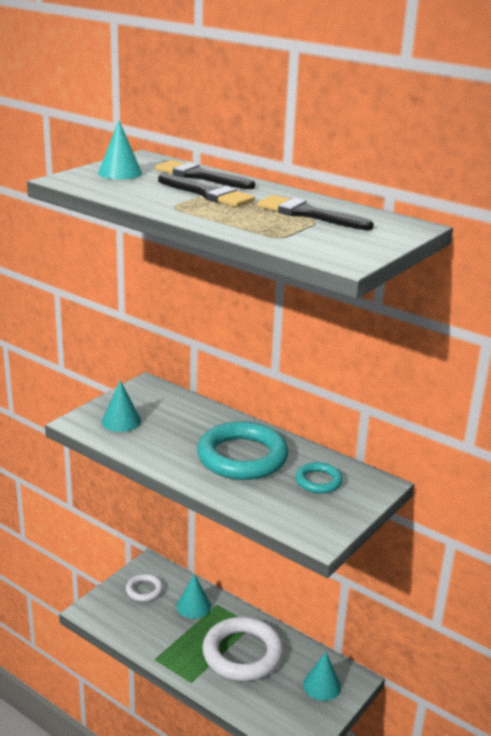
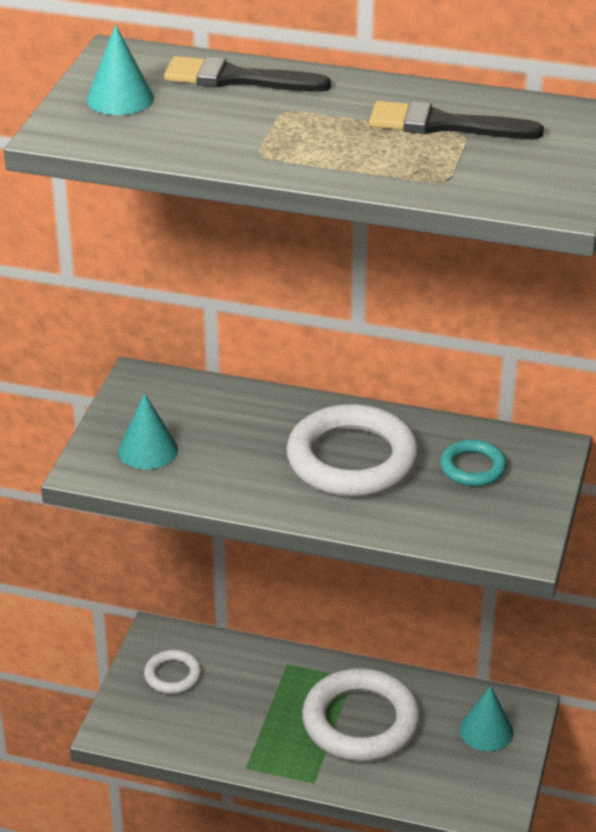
camera: 20 degrees left, 10 degrees up
black brush [158,174,255,207] -> none
turquoise cone [177,574,211,619] -> none
turquoise ring [197,421,289,480] -> white ring [286,404,419,497]

